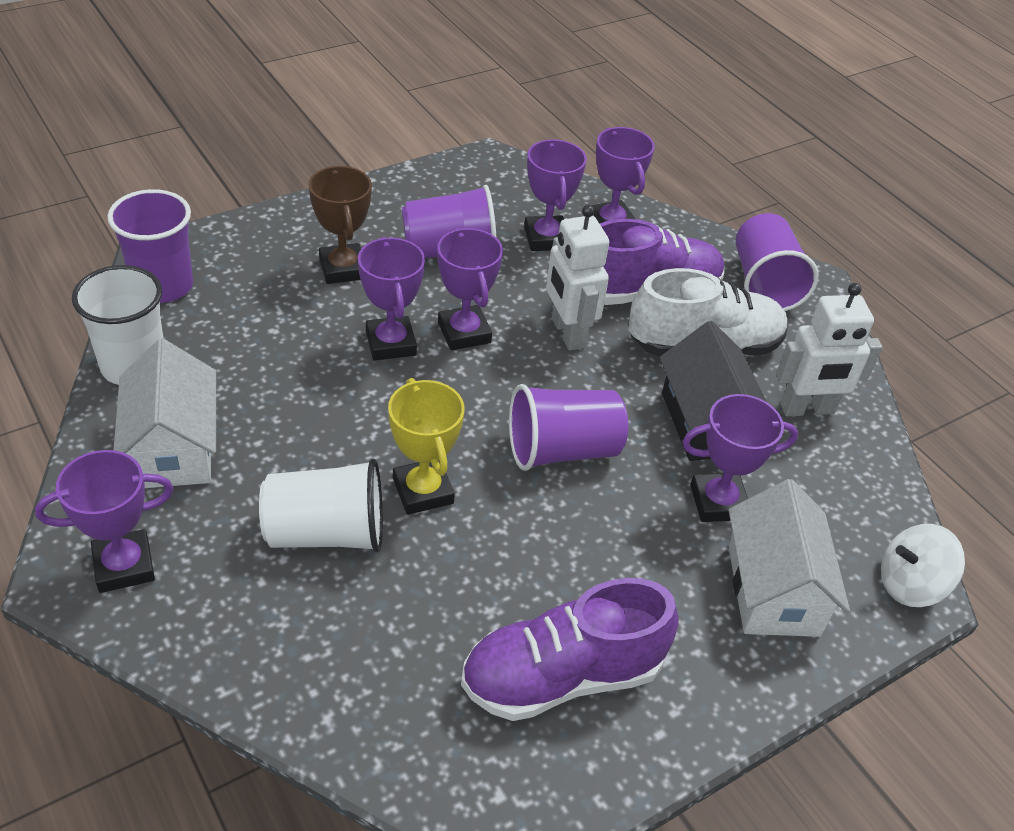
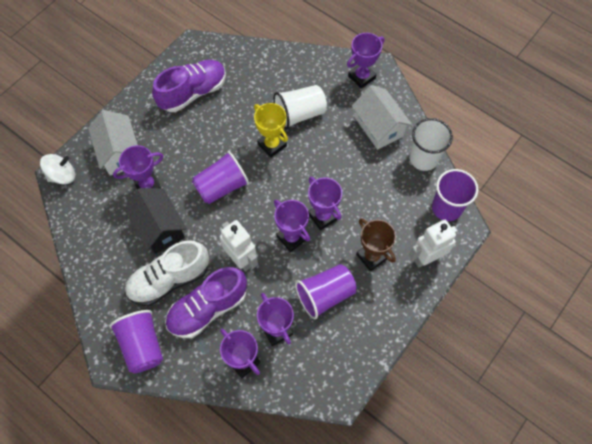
camera: 165 degrees right, 20 degrees up
white robot [776,283,882,417] -> white robot moved to [409,220,458,268]

